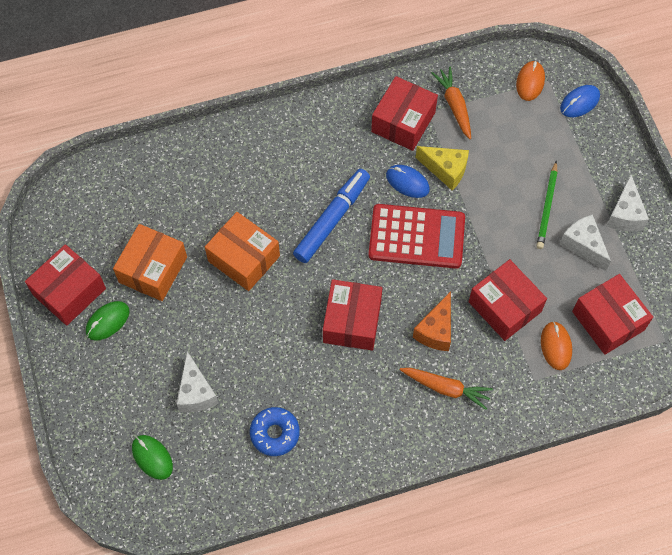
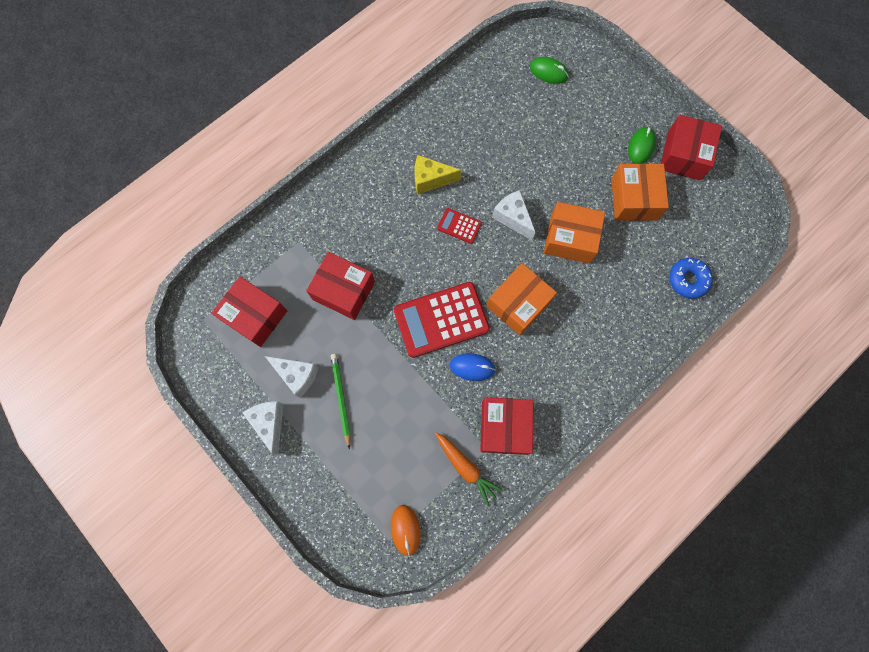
camera: 155 degrees right, 10 degrees up
white cheese [176,351,218,412] -> white cheese moved to [492,190,536,240]
blue donut [250,407,300,456] -> blue donut moved to [669,258,713,299]
blue marker [293,169,370,263] -> orange box [487,263,557,335]
red box [323,279,382,351] -> red calculator [437,208,482,244]
orange carrot [400,368,493,410] -> none
orange cheese [413,291,451,351] -> none
yellow cheese [416,146,469,190] -> yellow cheese moved to [414,155,461,194]
orange mouse [541,321,572,370] -> none
blue mouse [560,85,600,117] -> none

